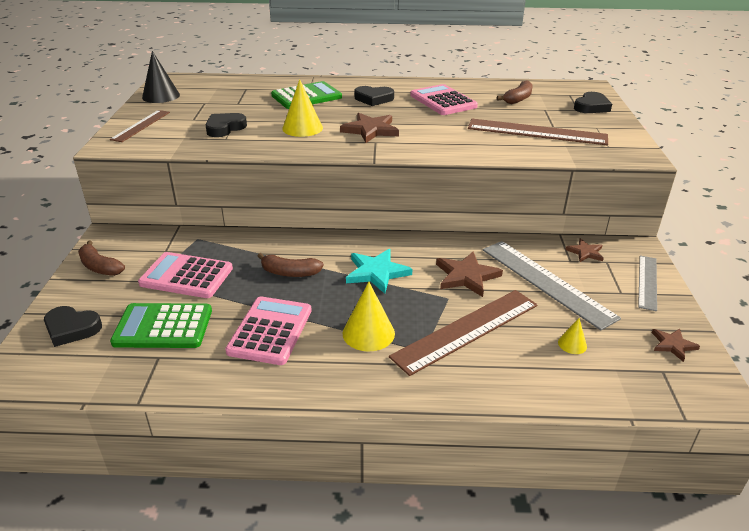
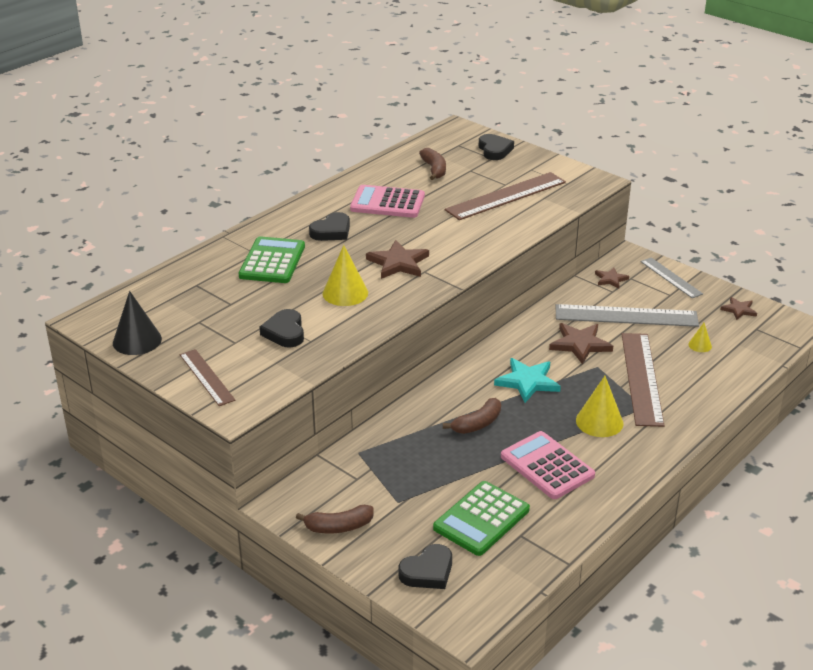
camera: 50 degrees left, 0 degrees up
pink calculator [138,252,233,298] -> none

